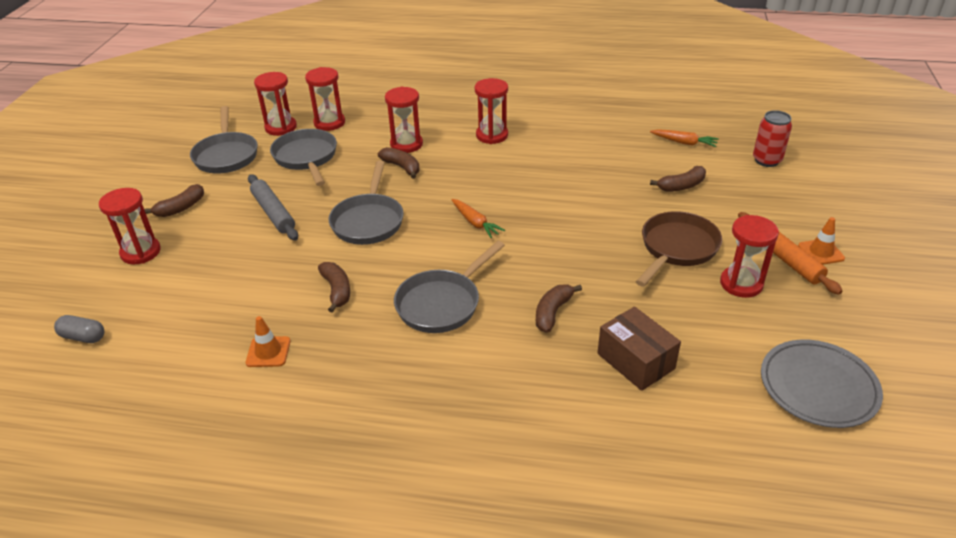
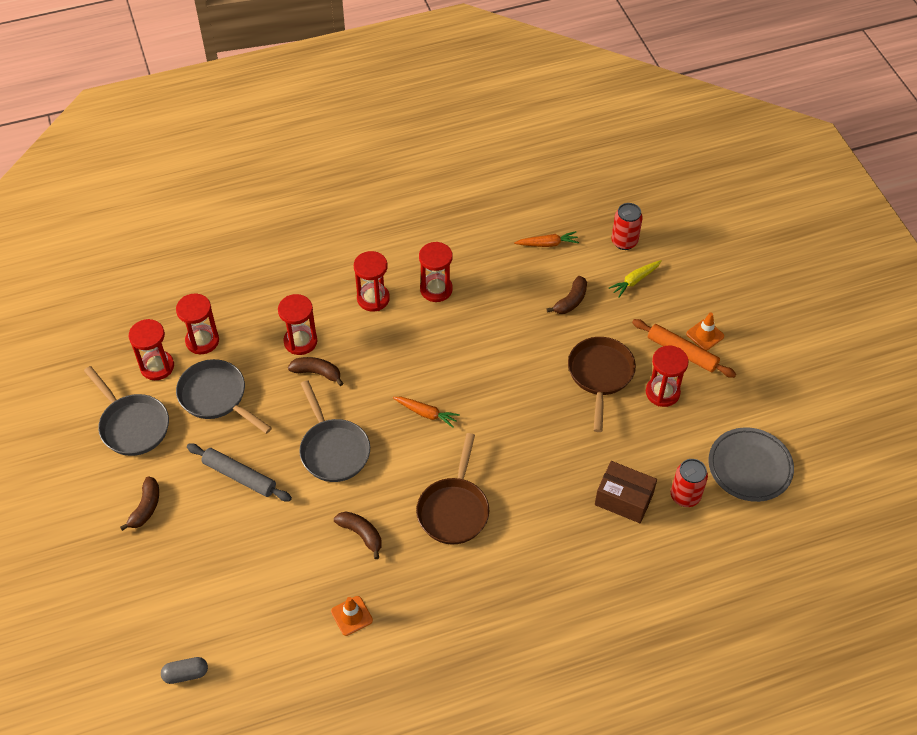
camera: 30 degrees left, 15 degrees up
red hourglass [99,188,161,264] -> red hourglass moved to [419,242,453,302]
grey pan [394,241,505,333] -> brown pan [416,433,489,544]
brown banana [536,284,582,333] -> none
none -> yellow carrot [609,260,662,297]
none -> red can [671,459,708,507]

